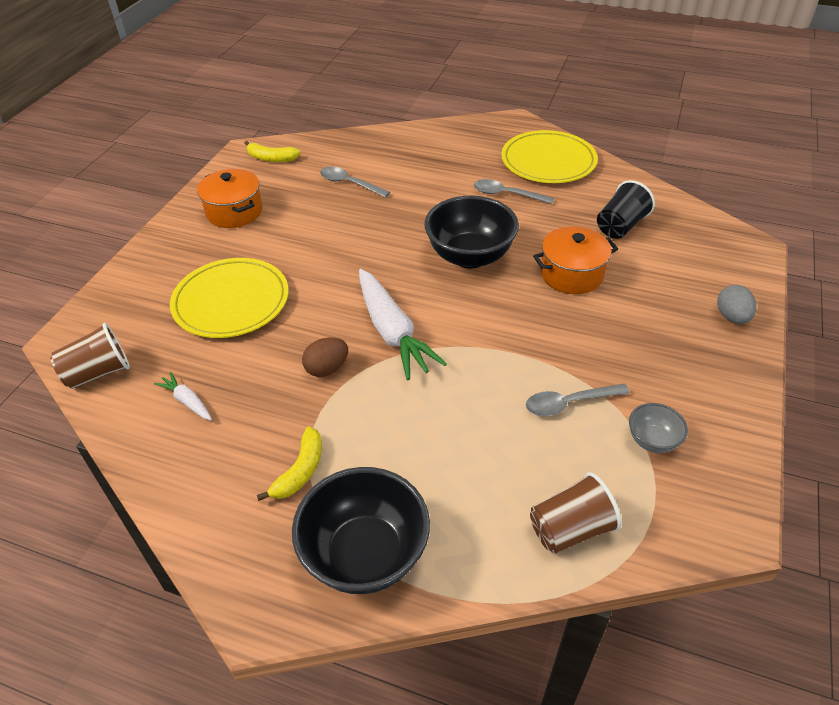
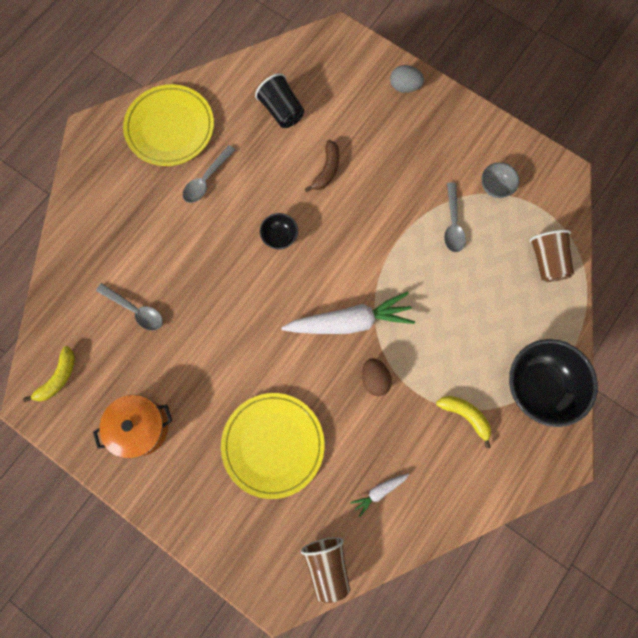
camera: 75 degrees left, 30 degrees up
grey spoon [320,166,390,198] -> grey spoon turned 105 degrees counterclockwise [96,283,163,331]
black bowl [424,196,519,268] -> black bowl [260,213,298,250], size x0.48
orange pot [533,226,618,294] -> brown banana [305,140,339,192]

